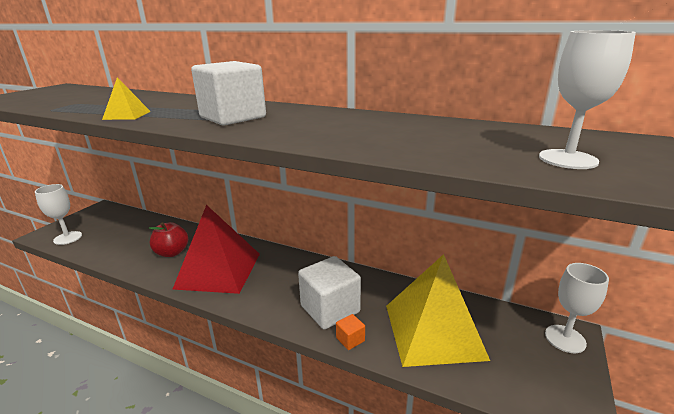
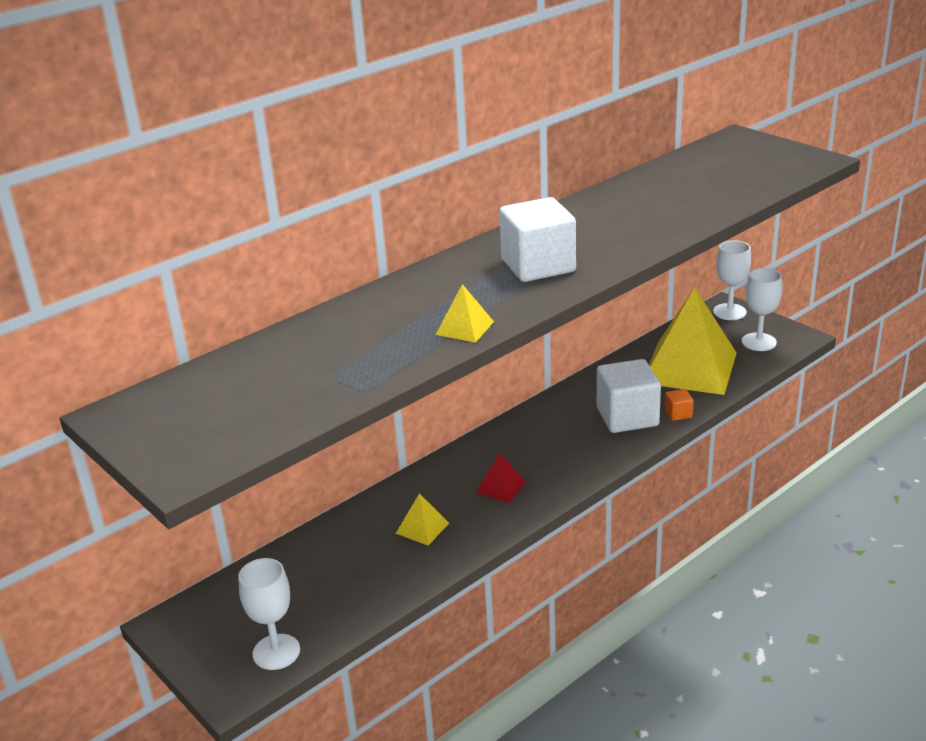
camera: 65 degrees left, 5 degrees up
red apple [149,222,188,257] -> yellow pyramid [396,493,449,545]
red pyramid [173,205,260,294] -> red pyramid [476,453,526,503], size x0.41
white goblet [539,30,636,169] -> white goblet moved to [742,268,782,351]

